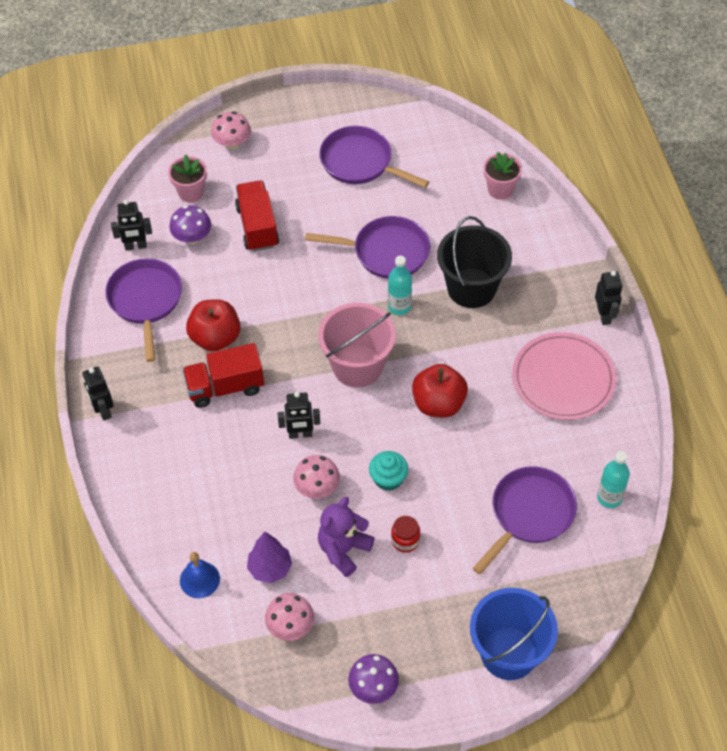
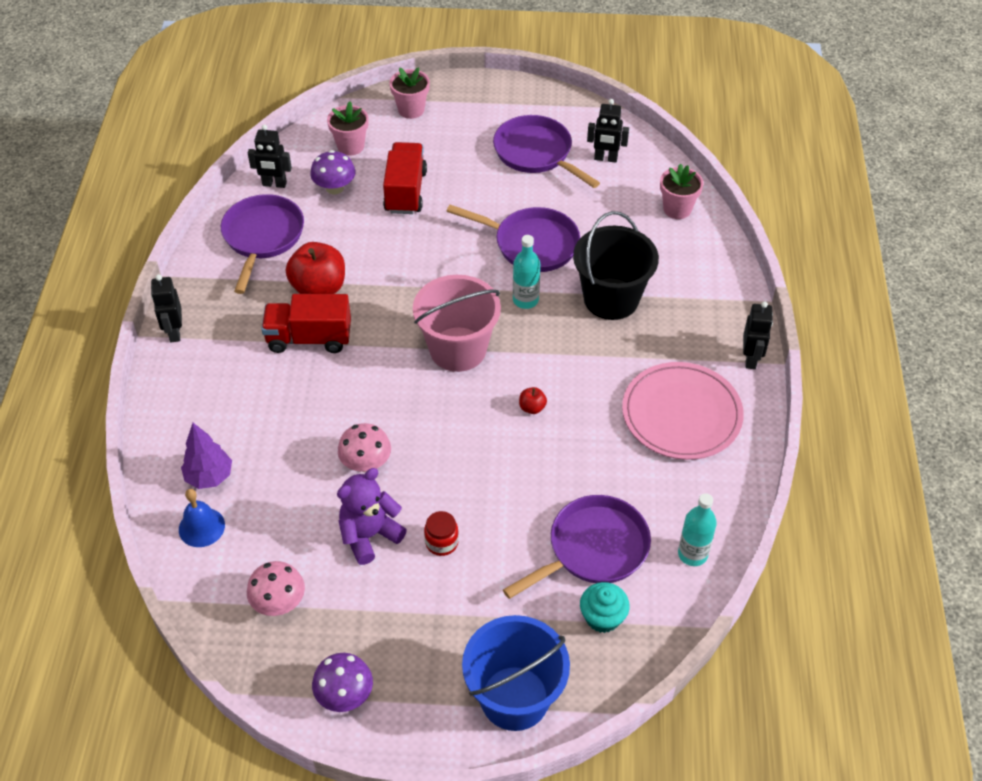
camera: 15 degrees right, 5 degrees down
pink mushroom [211,111,251,150] -> pink flower pot [389,67,430,119]
purple tree [247,532,292,583] -> purple tree moved to [181,423,232,489]
black robot [278,392,321,439] -> black robot moved to [587,99,629,163]
turquoise cupcake [369,451,408,491] -> turquoise cupcake moved to [580,582,630,633]
red apple [412,364,468,418] -> red apple [519,387,547,414], size x0.44

